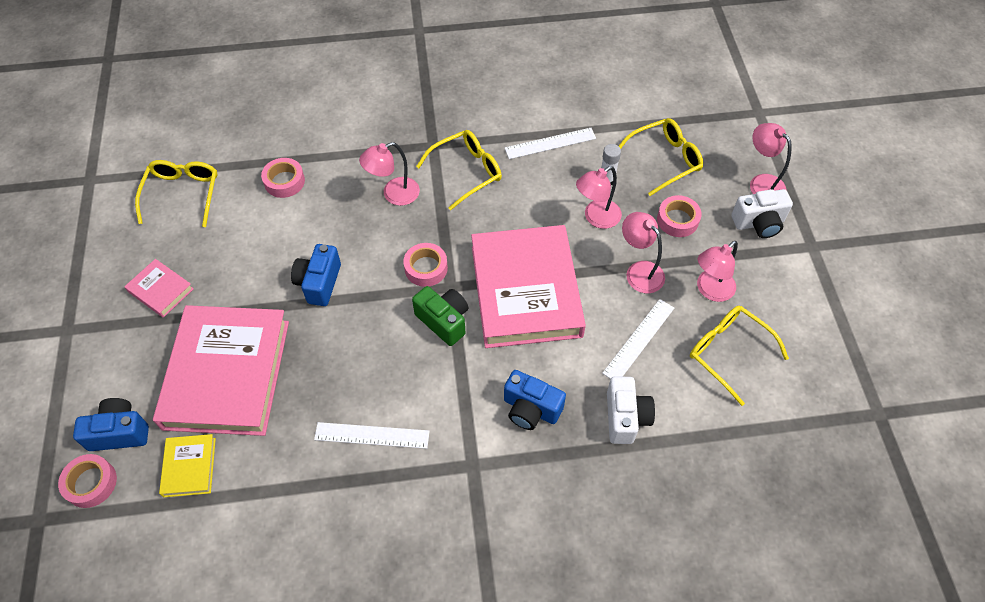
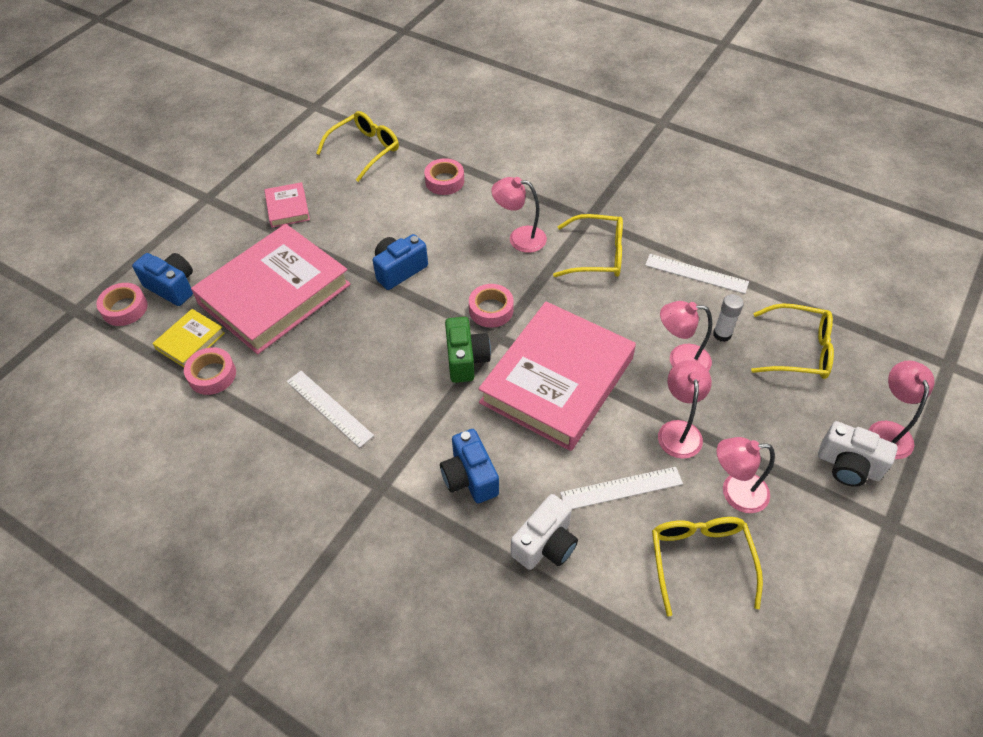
camera: 40 degrees right, 5 degrees down
pink tape [657,195,702,237] -> pink tape moved to [184,347,236,395]

